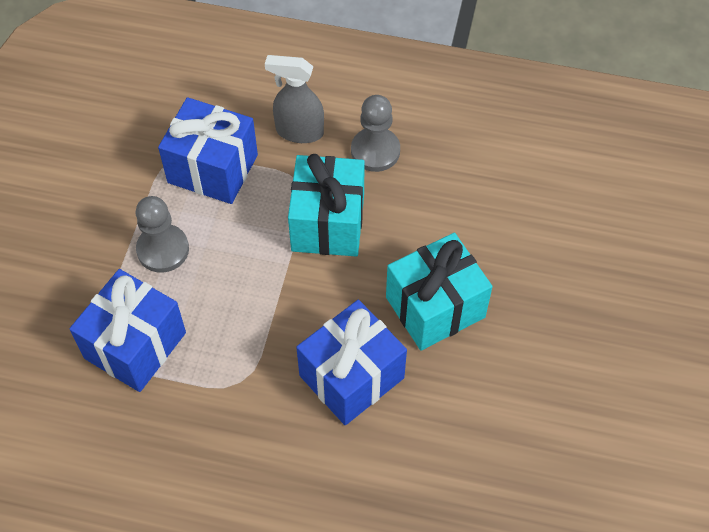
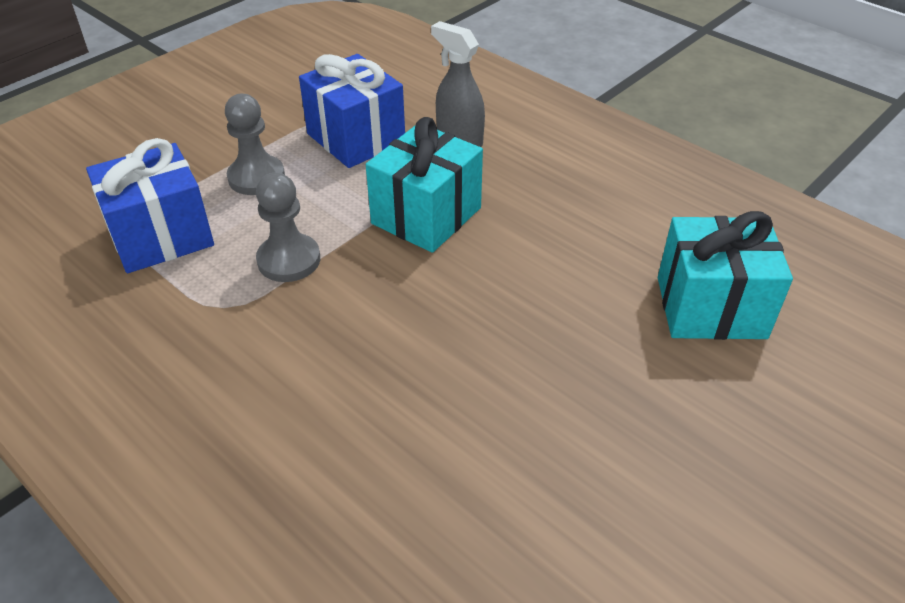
camera: 30 degrees right, 15 degrees down
blue gift [296,300,407,425] -> none
grey pawn [351,95,400,172] -> grey pawn moved to [256,173,320,282]
turquoise gift [386,233,493,351] -> turquoise gift moved to [658,211,793,340]

